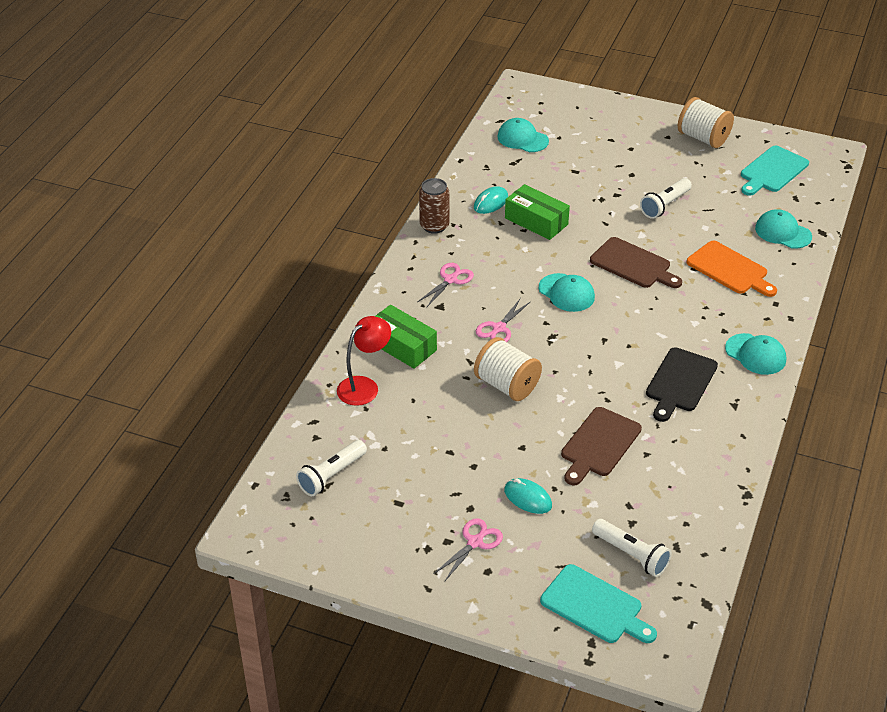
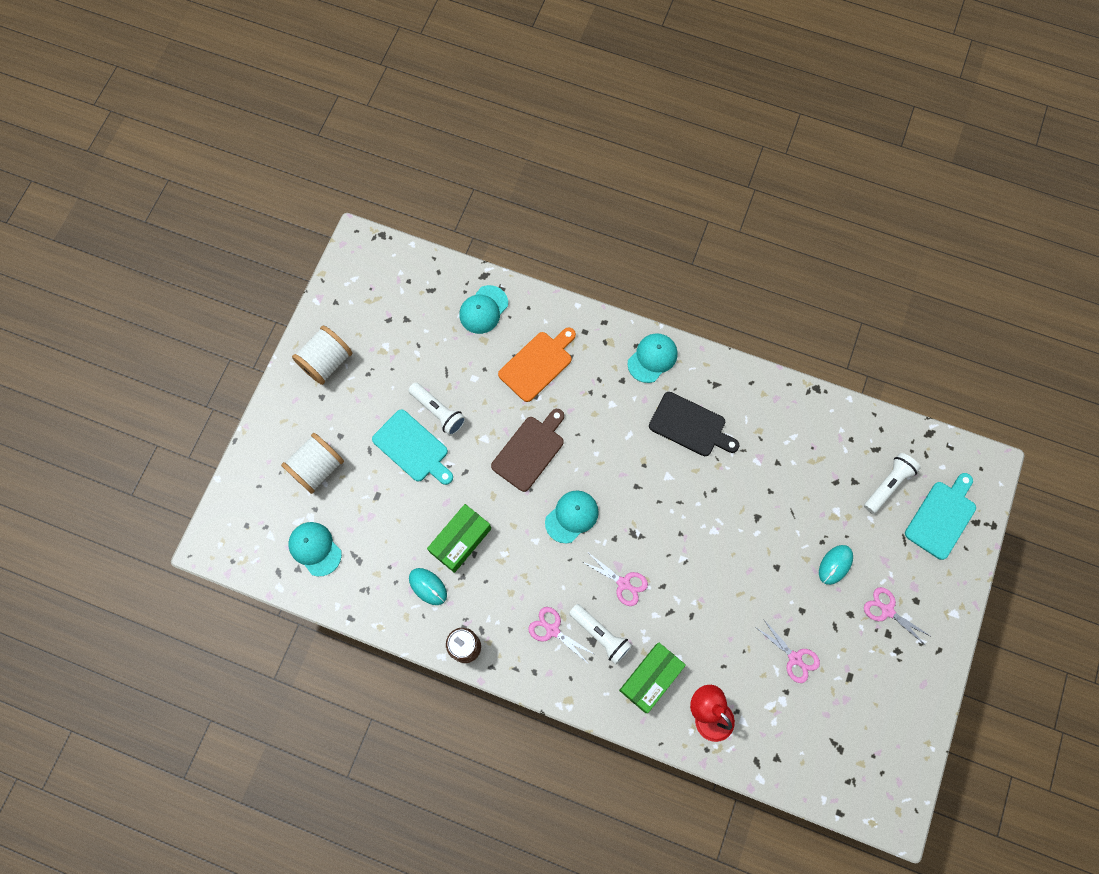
camera: 90 degrees left, 30 degrees up
white flashlight [296,440,367,496] -> white flashlight moved to [569,604,632,665]
white spool [474,337,542,401] -> white spool moved to [281,433,344,494]
turquoise cap [497,118,549,152] -> turquoise cap turned 105 degrees clockwise [289,522,342,576]
brown cutting board [561,407,642,485] -> none
turquoise cutting board [741,146,809,196] -> turquoise cutting board moved to [372,409,453,485]
none -> pink scissors [757,620,820,683]

